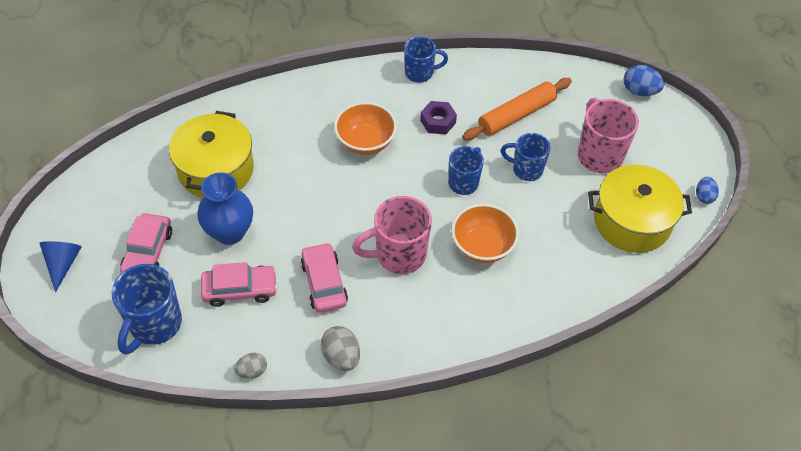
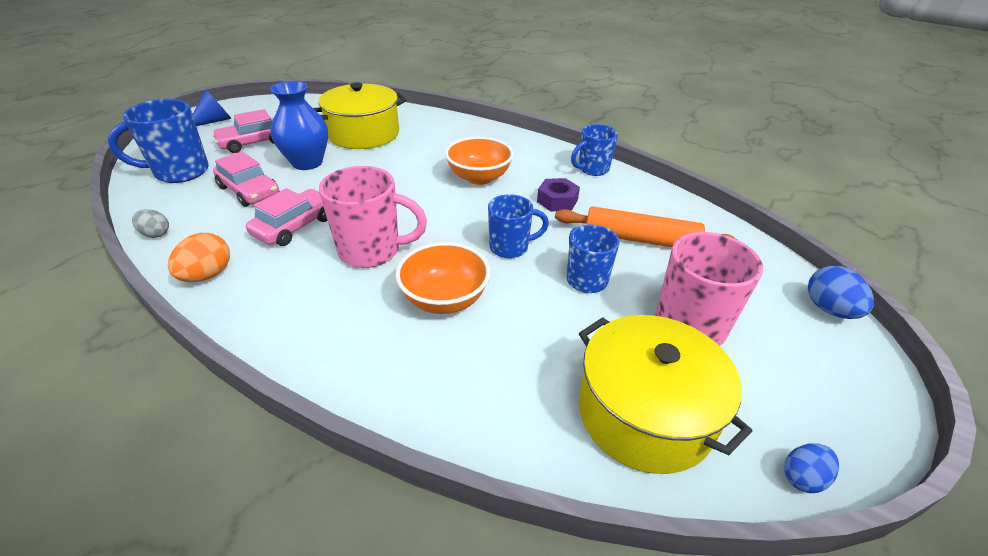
camera: 50 degrees right, 15 degrees down
grey egg [321,326,360,371] -> orange egg [168,233,230,282]
pink mug [352,196,432,274] -> pink mug turned 150 degrees clockwise [319,166,427,268]
blue mug [404,36,448,83] -> blue mug turned 105 degrees clockwise [571,124,618,176]

